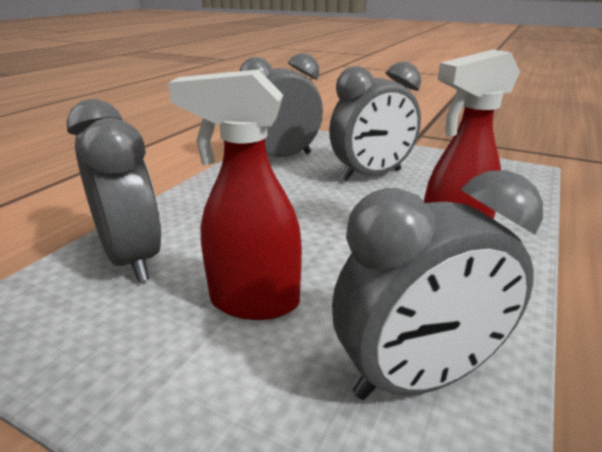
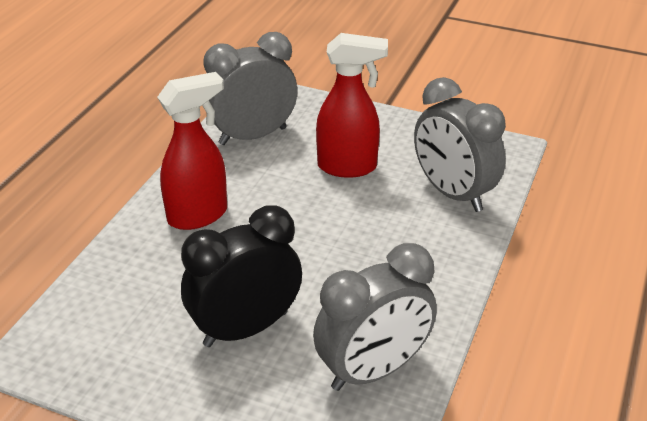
camera: 175 degrees right, 10 degrees up
grey clock [329,62,421,181] -> black clock [181,205,302,347]

